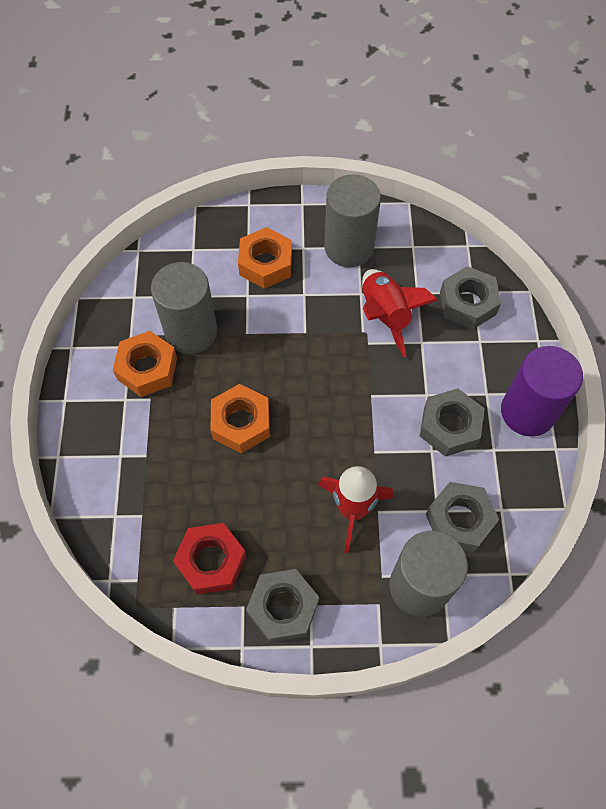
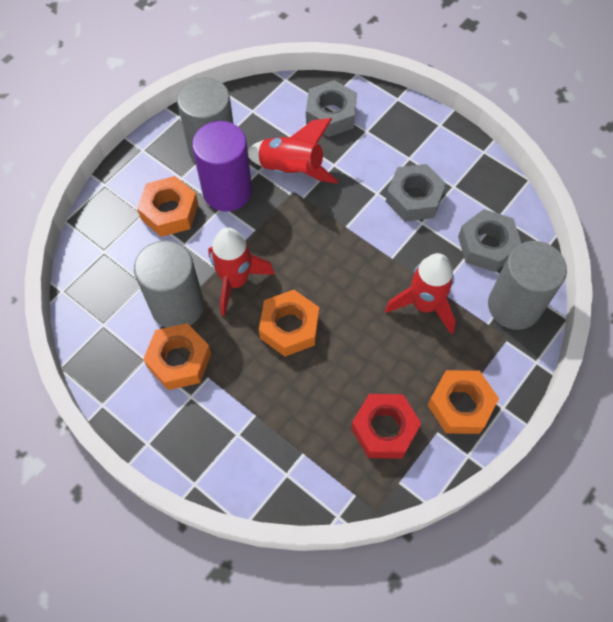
camera: 50 degrees left, 0 degrees up
grey nut [246,569,319,643] -> orange nut [428,370,499,434]
purple cylinder [501,346,583,437] -> purple cylinder moved to [192,121,252,212]
none -> red rocket [208,228,275,316]

